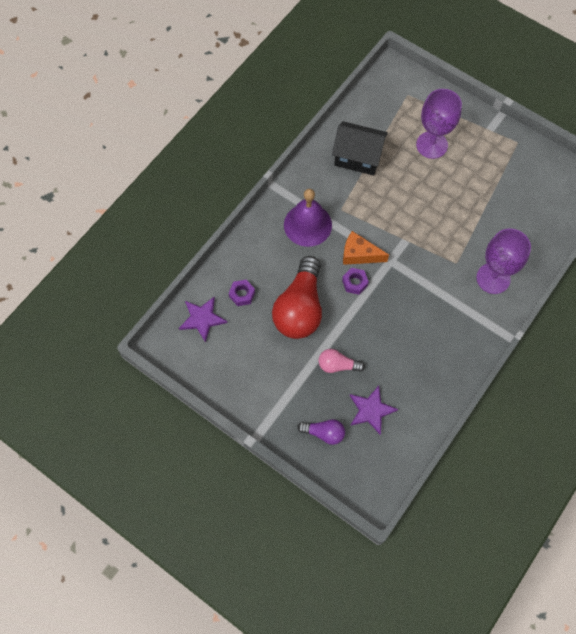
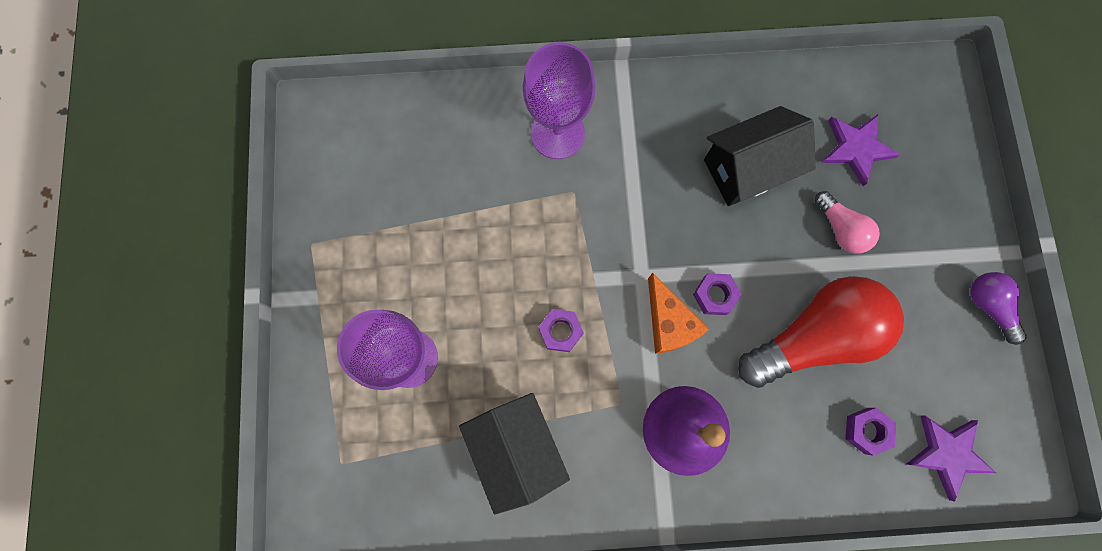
camera: 130 degrees left, 10 degrees up
purple light bulb [297,419,345,445] -> purple light bulb moved to [970,272,1027,345]
none -> purple nut [539,309,584,352]
none -> black house [704,106,816,206]

